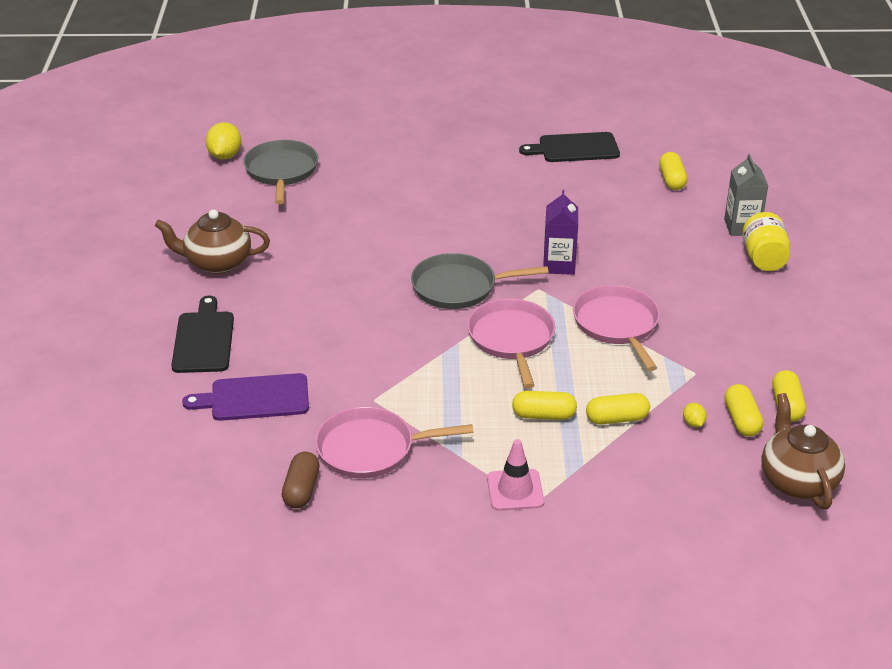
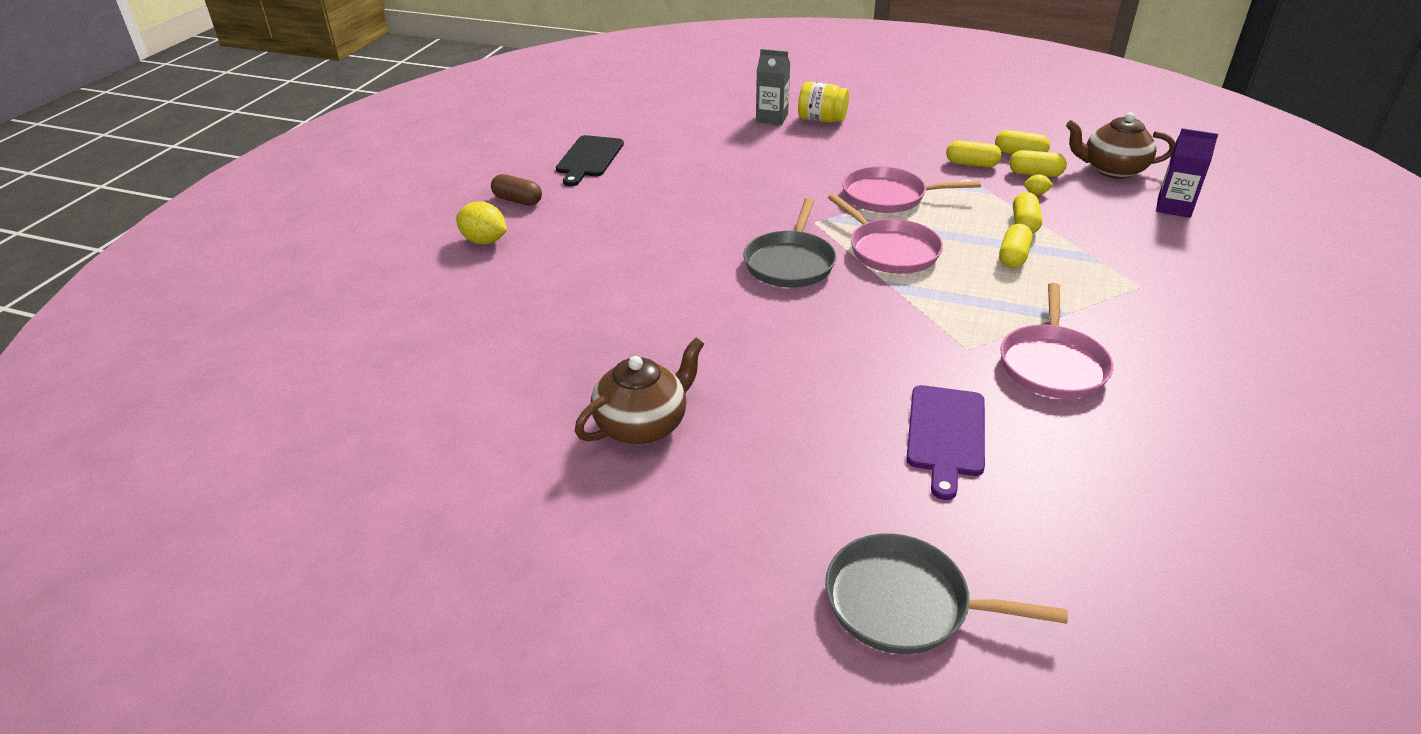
camera: 70 degrees left, 0 degrees up
brown teapot [155,210,270,274] -> brown teapot turned 150 degrees counterclockwise [575,338,704,444]
black cutting board [171,296,234,373] -> none
yellow lemon [206,122,241,159] -> yellow lemon moved to [456,202,507,244]
grey pan [243,140,318,204] -> grey pan moved to [825,533,1068,654]
brown capsule [282,452,320,508] -> brown capsule moved to [491,174,542,206]
pink pan [467,299,555,388] -> pink pan turned 135 degrees counterclockwise [828,194,943,274]
pink traffic cone [487,439,544,511] -> none
purple carton [543,190,578,275] -> purple carton moved to [1156,128,1218,218]
yellow capsule [659,152,687,190] -> yellow capsule moved to [946,140,1002,167]

